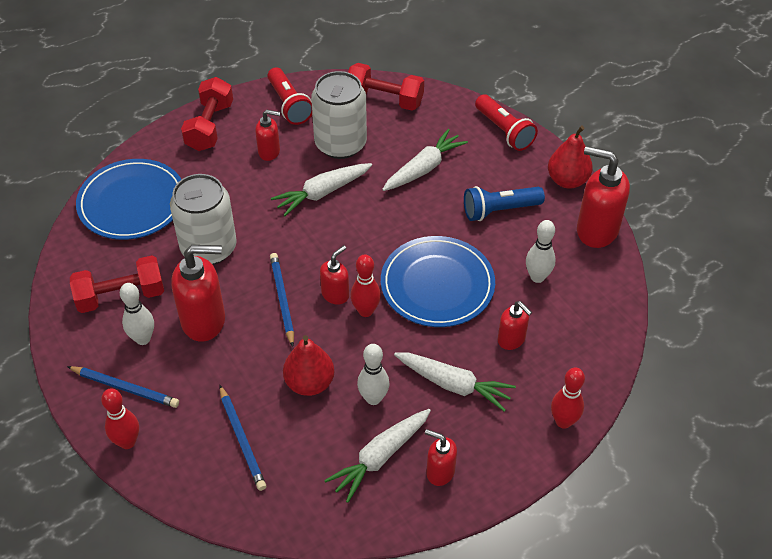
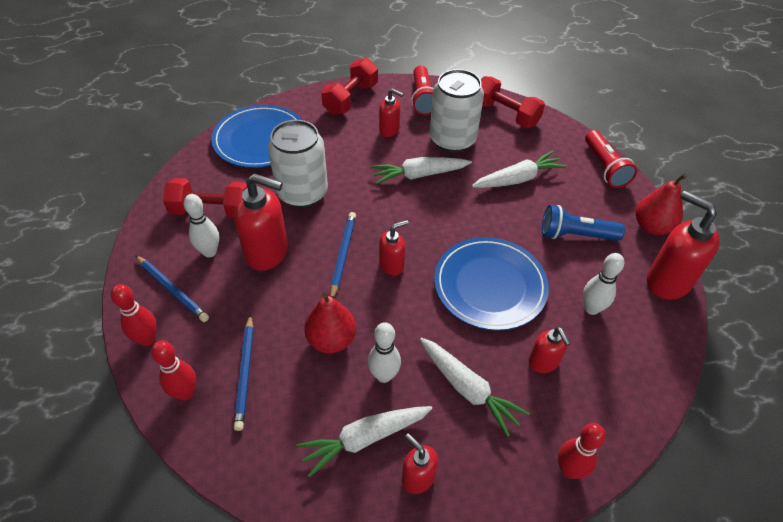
camera: 20 degrees right, 0 degrees up
red bowling pin [351,254,381,317] -> red bowling pin moved to [151,341,196,401]

